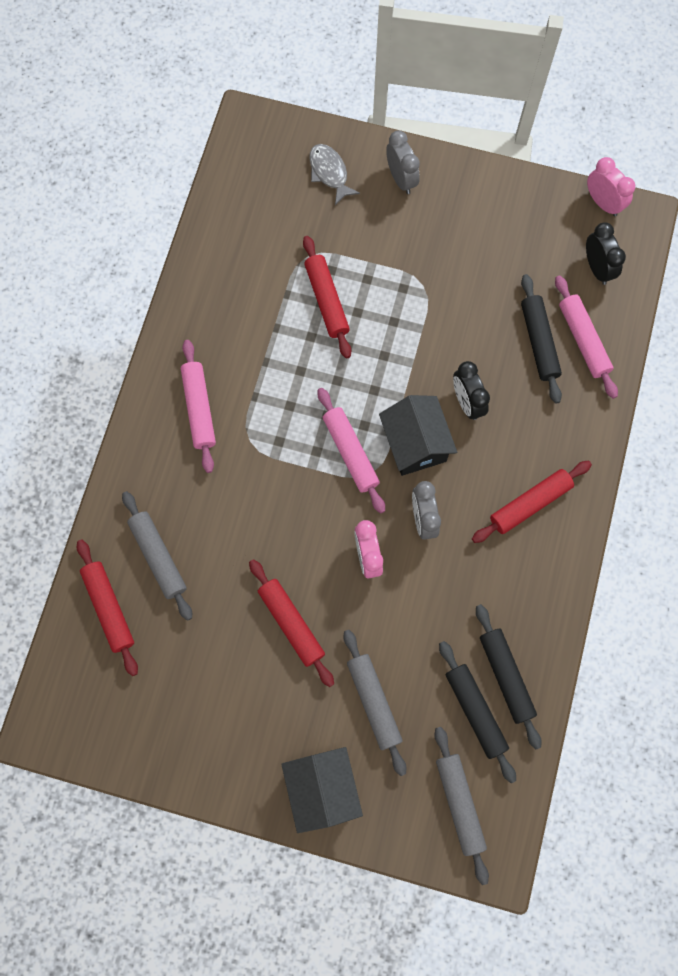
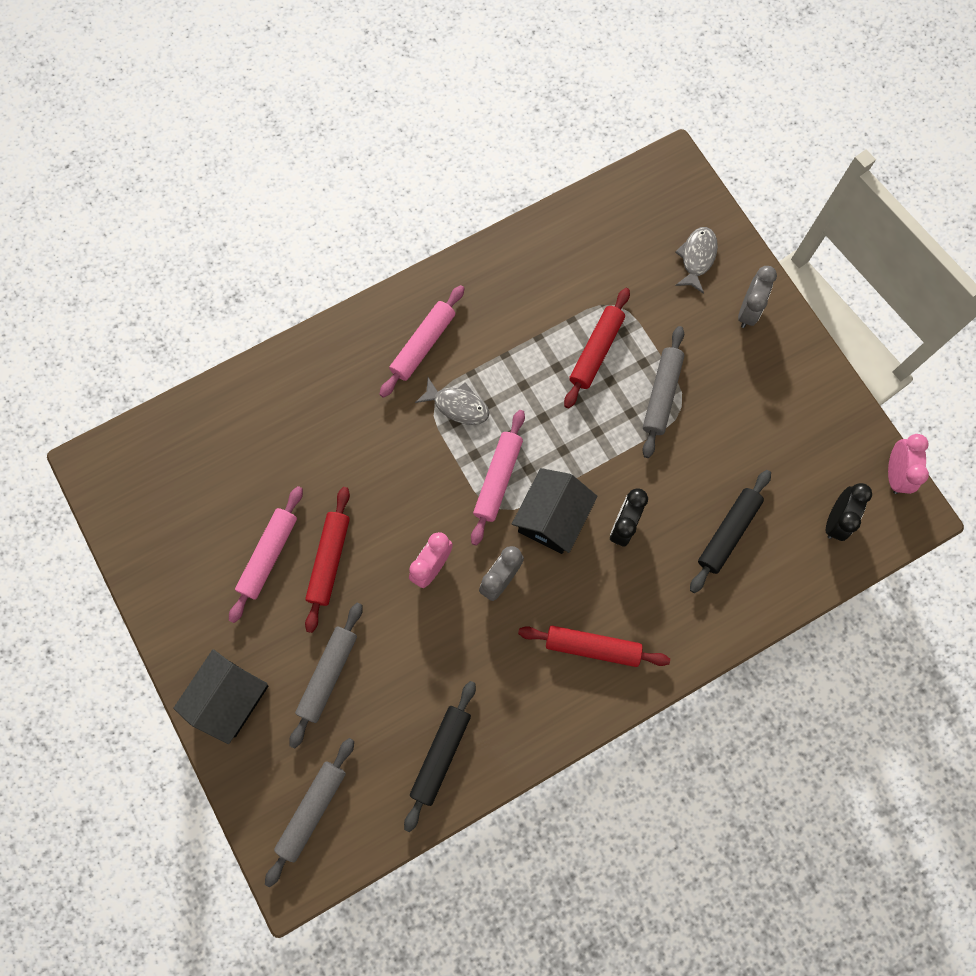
camera: 45 degrees right, 0 degrees up
red rolling pin [77,539,138,676] -> none
grey rolling pin [122,491,192,621] -> grey rolling pin moved to [642,326,685,458]
black rolling pin [439,641,516,783] -> none
pink rolling pin [555,275,618,399] -> pink rolling pin moved to [229,486,303,623]
none -> grey fish [415,377,489,425]

